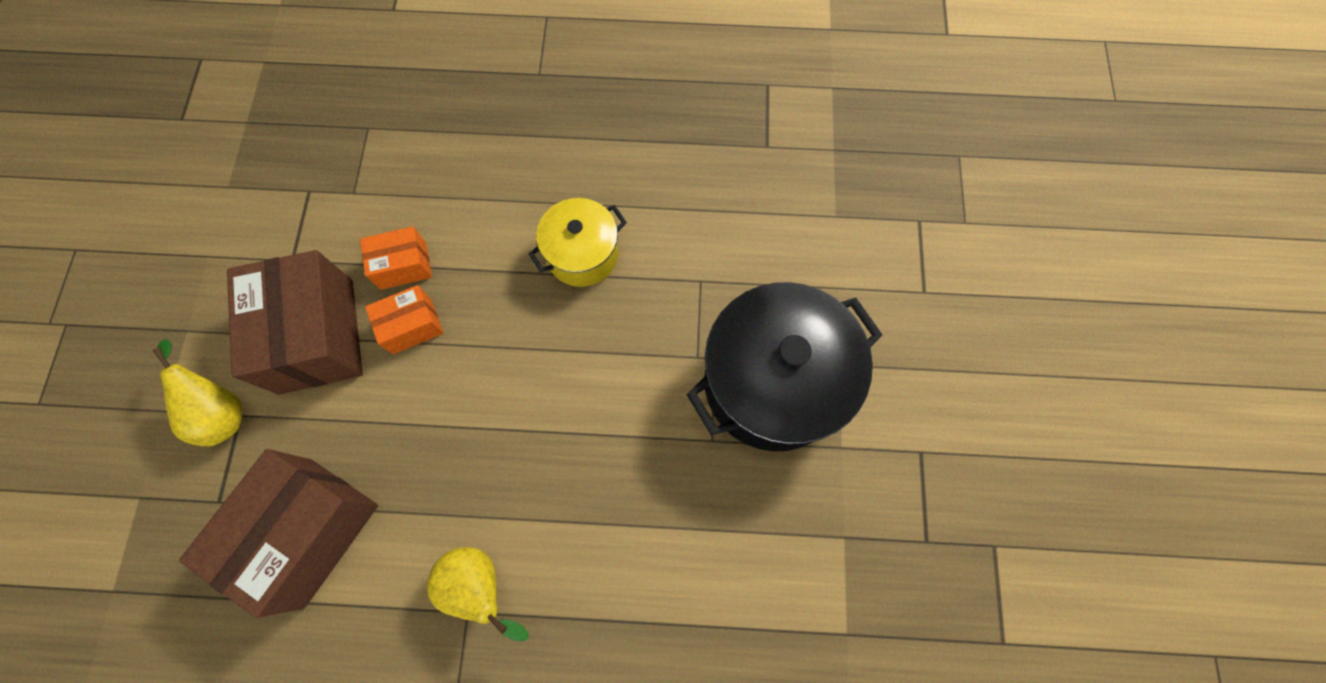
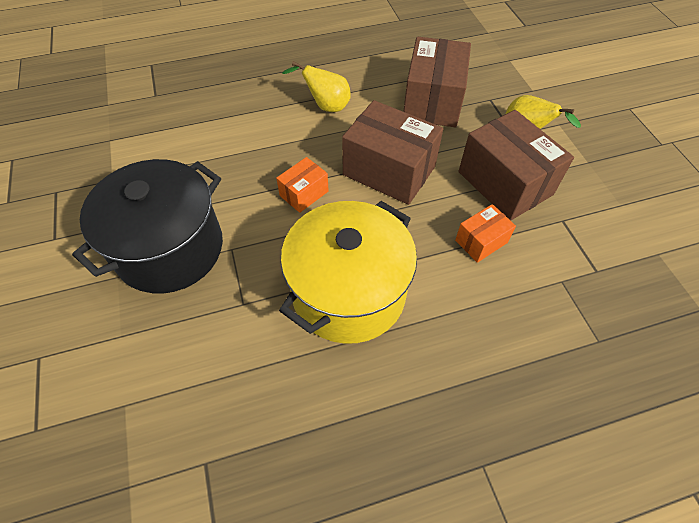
camera: 160 degrees right, 15 degrees down
orange box [365,285,444,354] -> orange box moved to [276,157,329,213]
yellow pot [529,198,627,287] -> yellow pot [279,201,417,344], size x1.80
none -> brown box [342,100,443,205]

